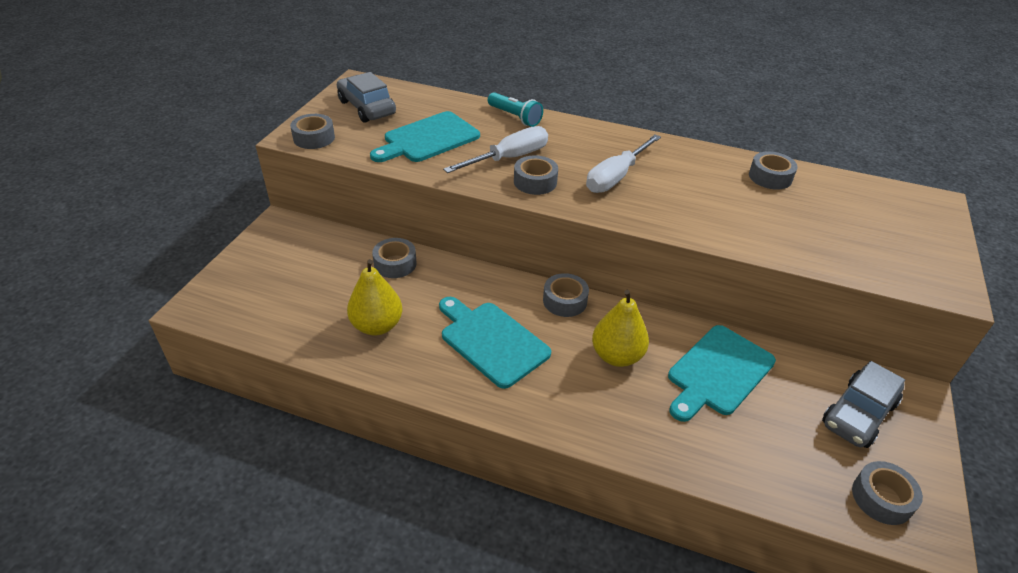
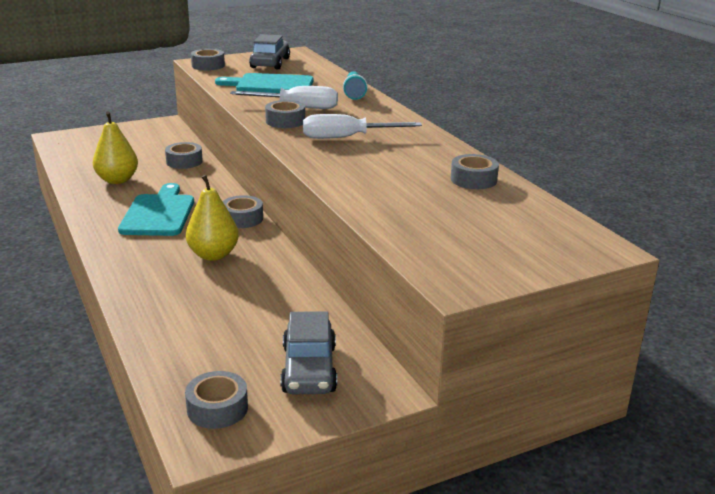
camera: 45 degrees right, 15 degrees down
turquoise cutting board [668,325,776,422] -> none
grey car [822,361,905,448] -> grey car turned 90 degrees counterclockwise [280,311,337,394]

